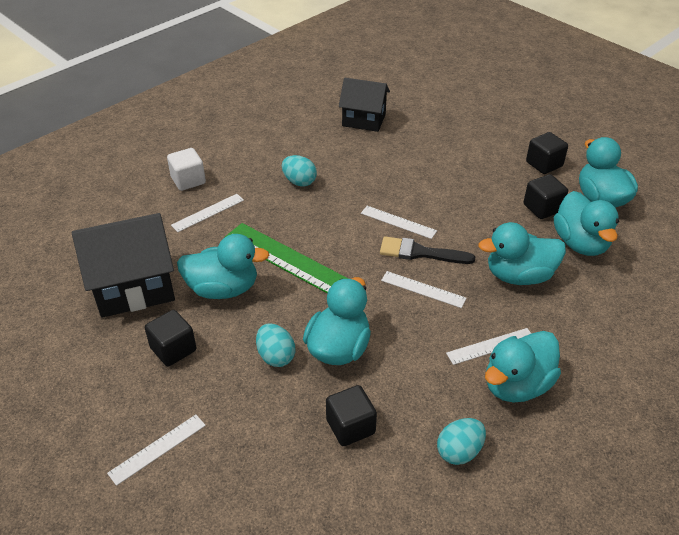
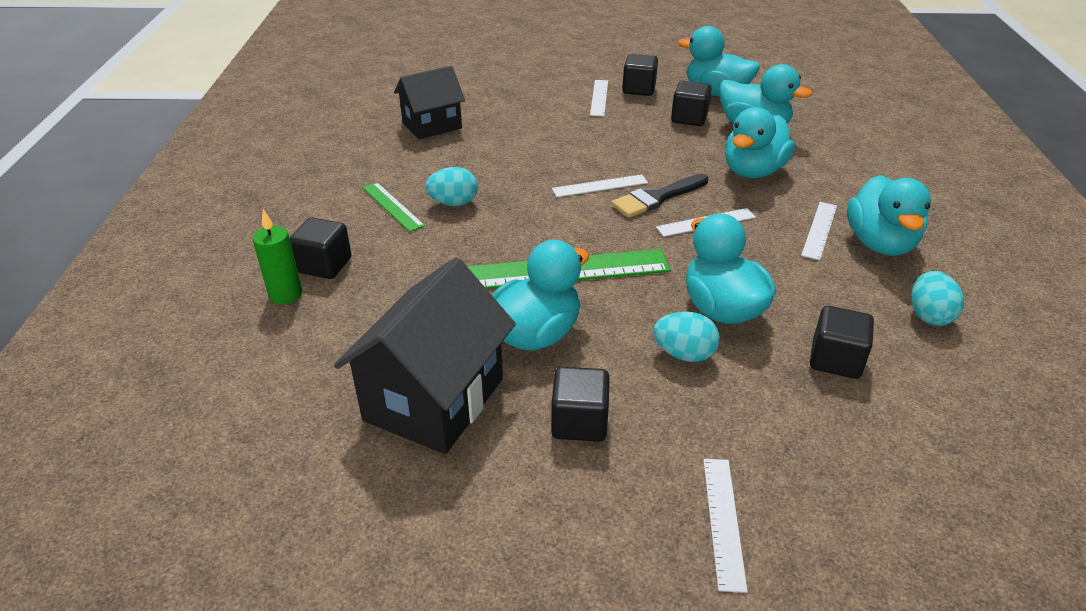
camera: 45 degrees left, 5 degrees down
white cube [167,148,206,191] -> black cube [290,217,351,279]
white ruler [171,194,244,232] -> white ruler moved to [590,80,608,116]
none -> green candle [253,209,302,304]
none -> green ruler [362,182,425,232]

